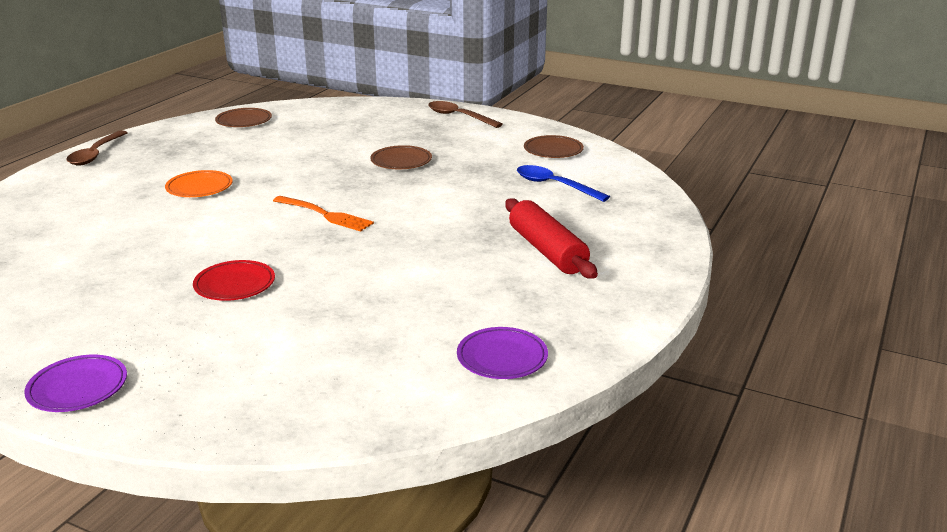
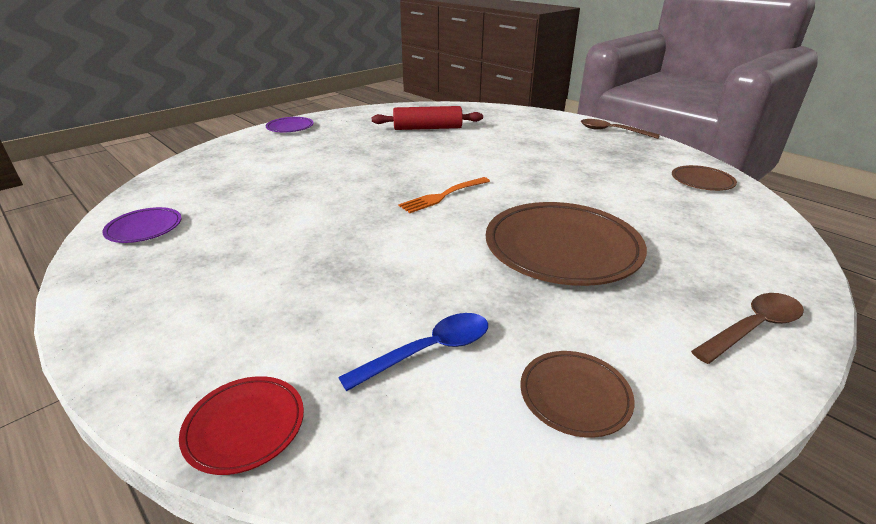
camera: 110 degrees right, 5 degrees up
orange plate [165,170,233,197] -> none
red plate [193,260,275,301] -> red plate moved to [179,376,304,475]
brown plate [370,145,432,169] -> brown plate [486,202,647,286], size x2.06
red rolling pin [505,198,598,279] -> red rolling pin moved to [372,106,483,130]

